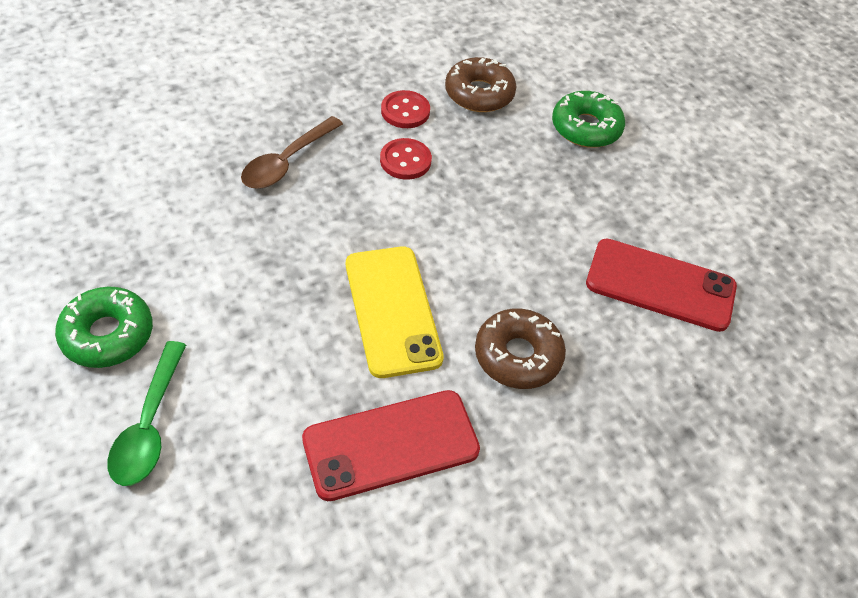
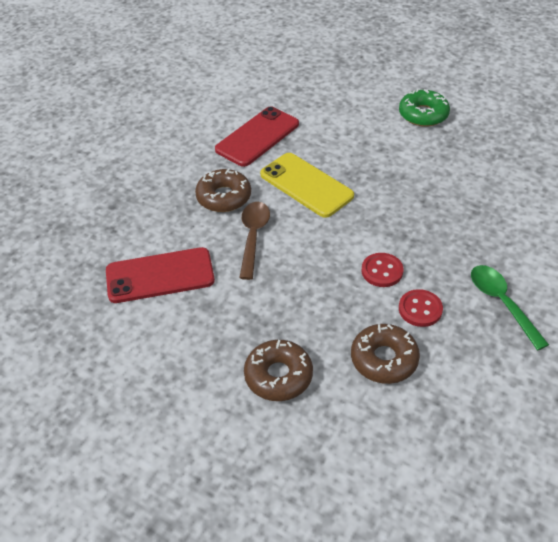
camera: 155 degrees right, 5 degrees down
green spoon [107,341,186,486] -> green spoon moved to [471,265,549,350]
brown spoon [241,116,343,189] -> brown spoon moved to [239,202,270,280]
green donut [552,91,625,148] -> brown donut [244,340,313,401]

